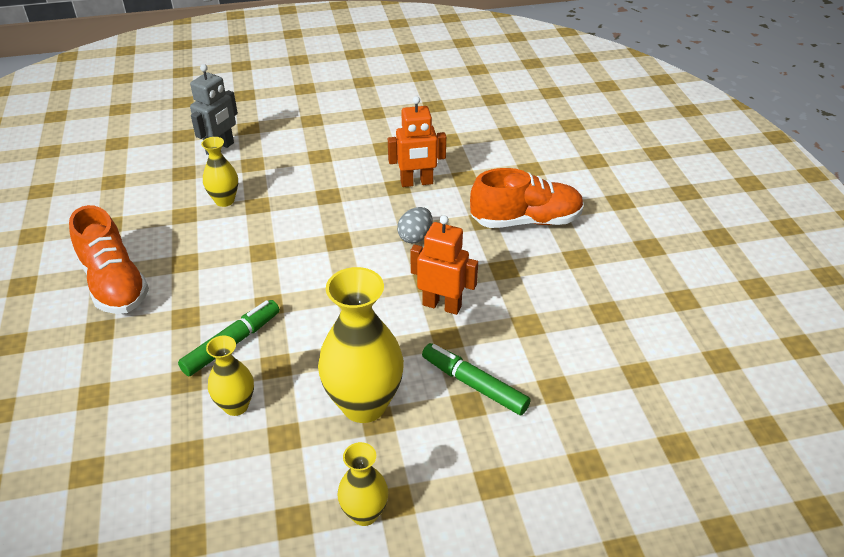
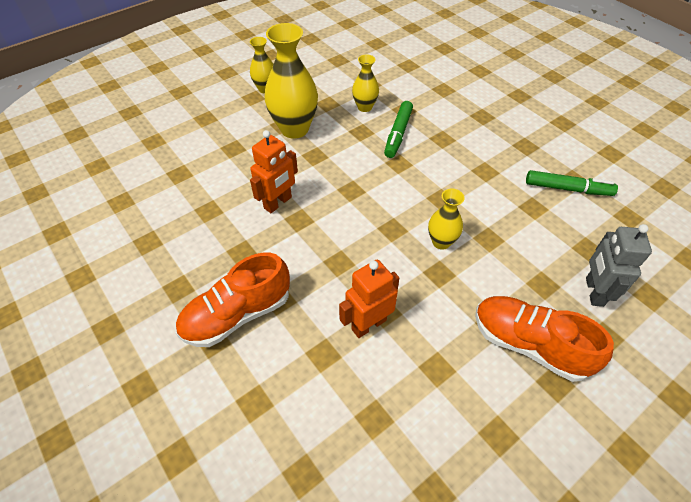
camera: 155 degrees right, 10 degrees up
orange shoe [69,205,149,314] -> orange shoe moved to [475,296,614,382]
yellow vase [201,137,238,207] -> yellow vase moved to [428,189,465,250]
grey egg [397,207,432,244] -> none
orange robot [410,215,478,315] -> orange robot turned 45 degrees counterclockwise [250,130,298,213]
green marker [422,343,531,415] -> green marker moved to [526,170,618,196]

